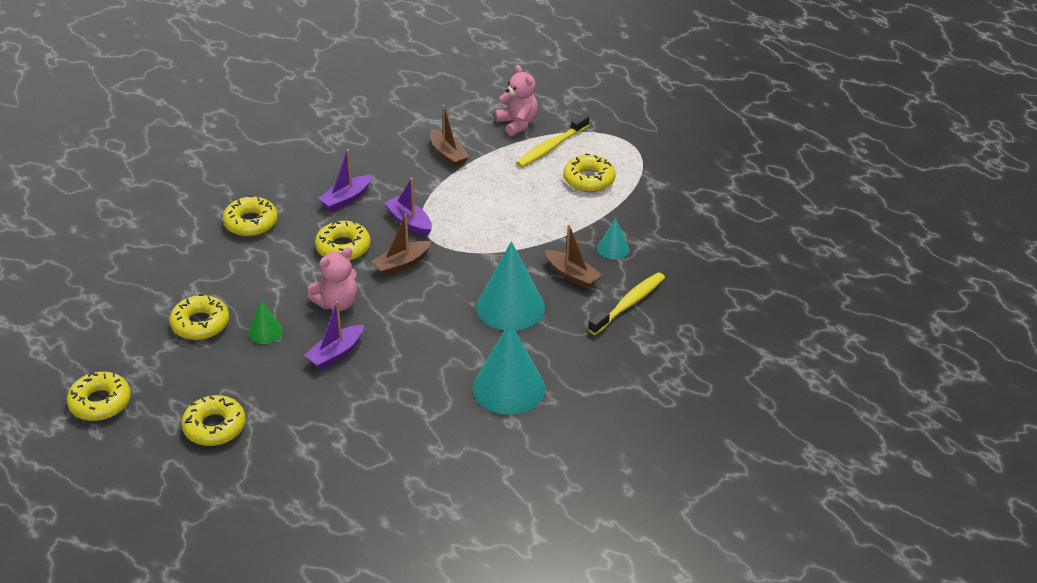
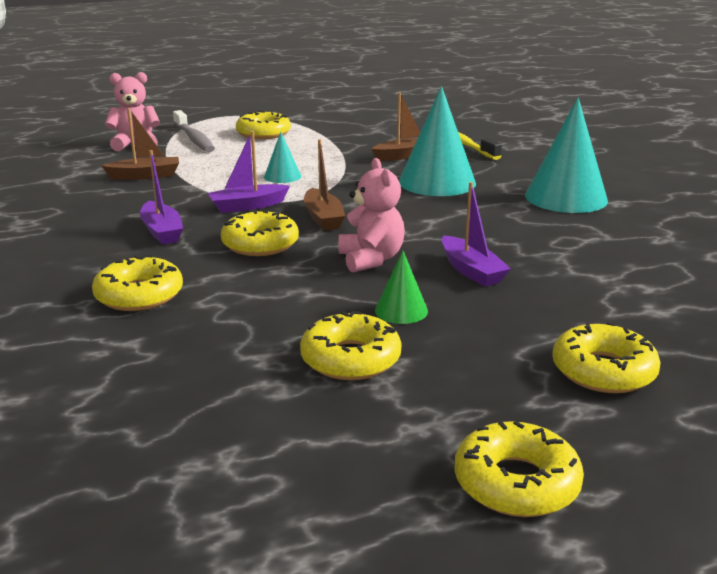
camera: 70 degrees left, 15 degrees down
yellow toothbrush [516,114,589,167] -> grey toothbrush [173,110,215,152]
turquoise cone [597,218,629,259] -> turquoise cone moved to [264,132,301,183]

